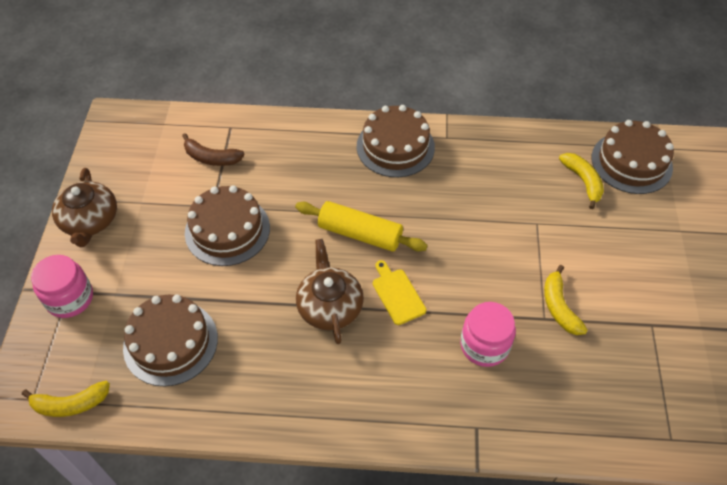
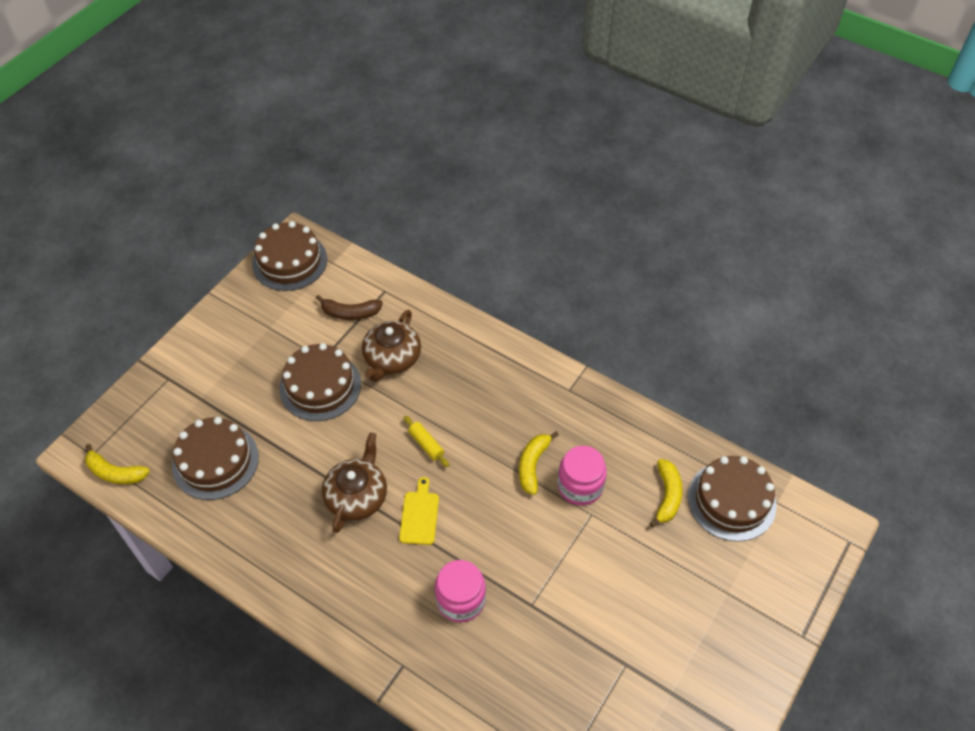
camera: 30 degrees right, 0 degrees up
pink jar [31,255,93,318] -> pink jar moved to [558,446,607,506]
brown teapot [52,168,117,247] -> brown teapot moved to [362,310,421,382]
brown banana [182,133,245,166] -> brown banana turned 45 degrees counterclockwise [316,295,383,320]
yellow rolling pin [295,201,428,252] -> yellow rolling pin [404,416,449,467], size x0.53
brown cake [357,105,435,177] -> brown cake moved to [252,221,327,291]
yellow banana [544,265,587,335] -> yellow banana moved to [519,432,559,495]

